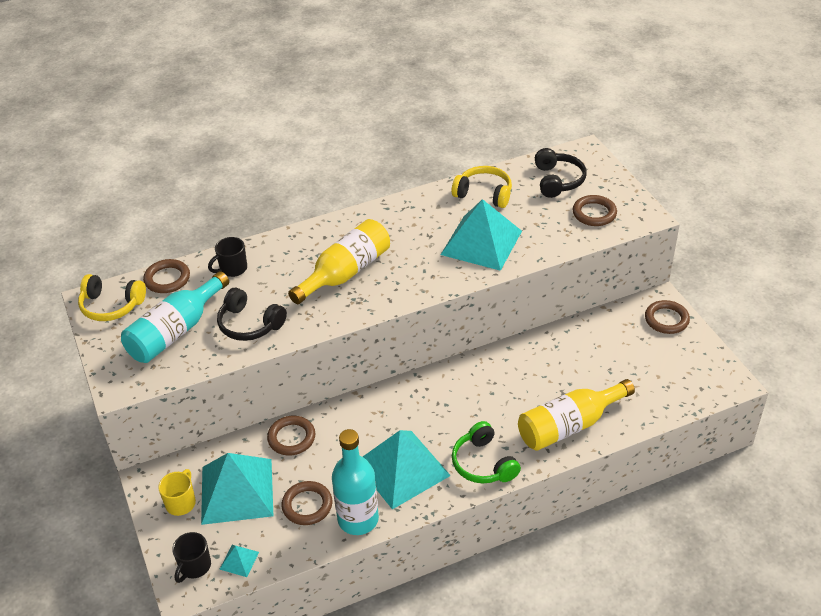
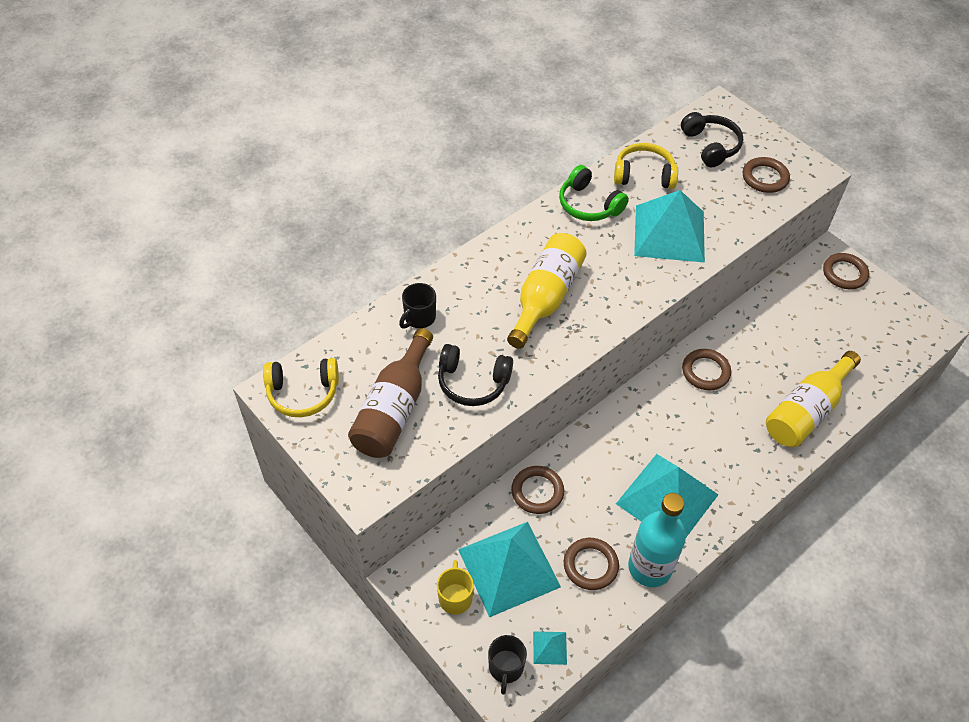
camera: 20 degrees left, 10 degrees up
turquoise bottle [121,271,229,363] -> brown bottle [348,328,433,458]
brown ring [143,259,190,293] -> brown ring moved to [682,349,731,390]
green headphones [452,421,521,483] -> green headphones moved to [559,165,629,221]

